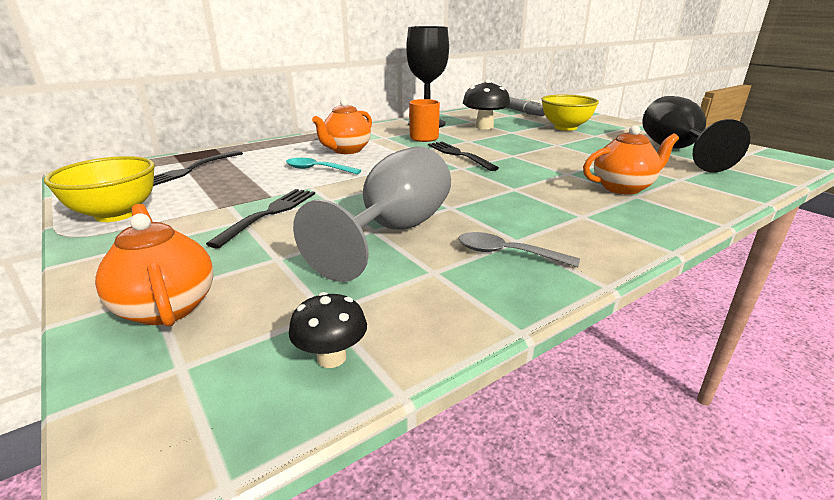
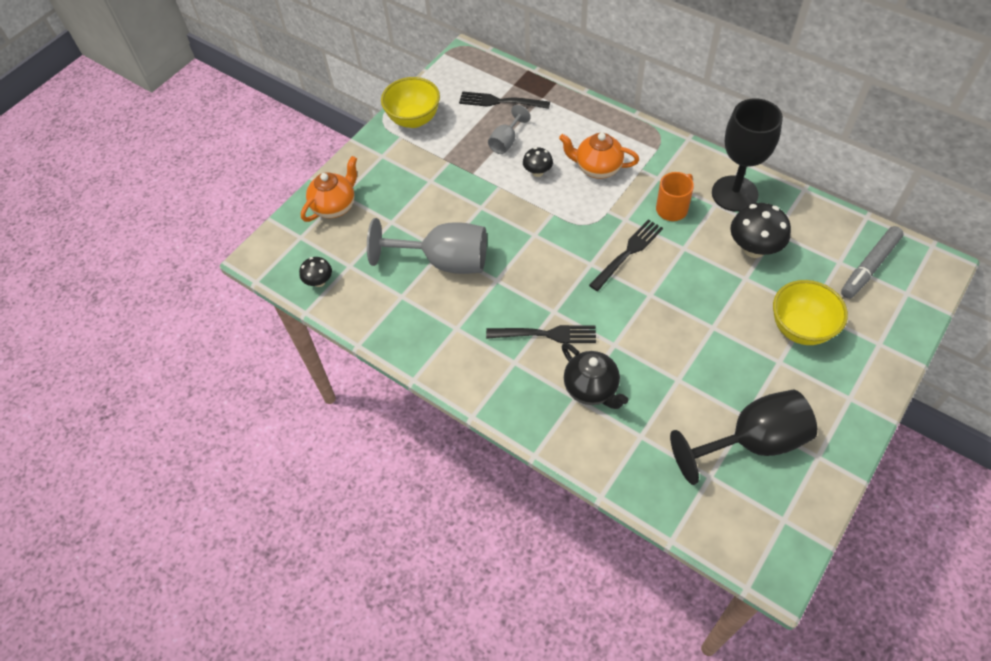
camera: 75 degrees right, 30 degrees up
black fork [206,189,315,248] -> black fork moved to [486,325,596,343]
turquoise spoon [286,158,361,174] -> black mushroom [523,147,553,177]
grey spoon [458,232,580,267] -> none
orange teapot [583,125,679,195] -> black teapot [562,343,628,409]
none -> grey goblet [488,105,531,154]

